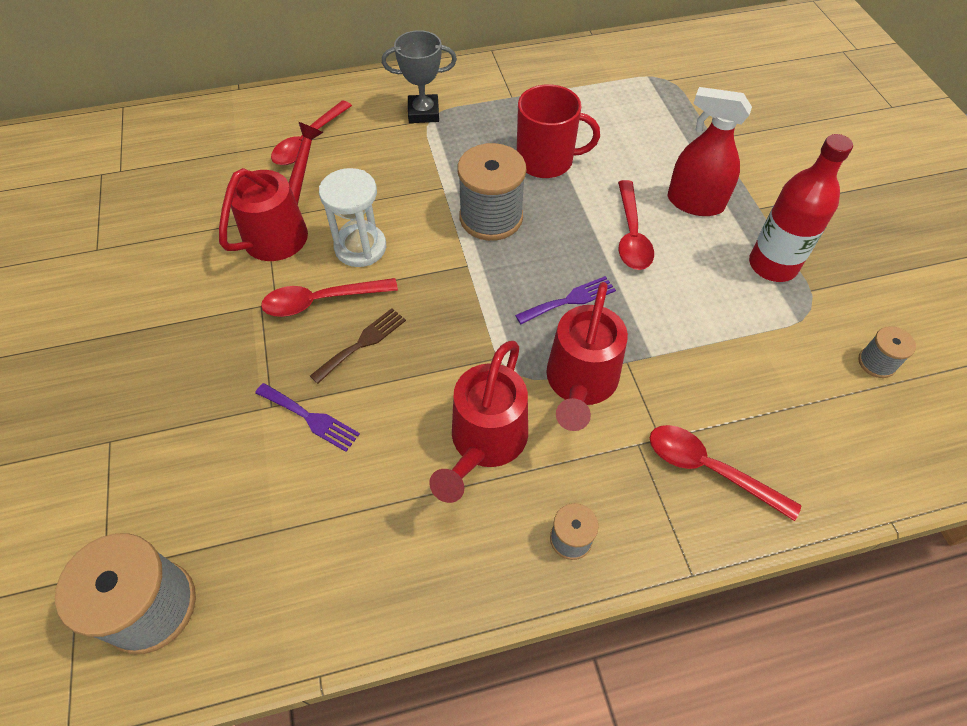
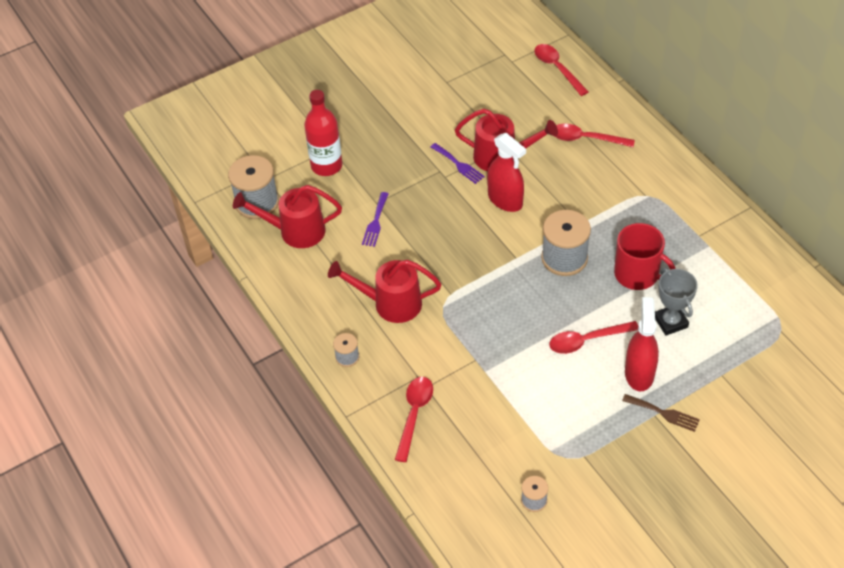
camera: 75 degrees right, 5 degrees down
red spoon [261,278,398,317] -> red spoon moved to [535,44,589,96]
brown fork [310,308,406,384] -> brown fork moved to [622,394,700,432]
white hourglass [319,168,386,267] -> red spray bottle [487,133,526,212]
grey trophy [382,30,457,123] -> grey trophy moved to [655,268,698,336]
purple fork [515,276,616,324] -> purple fork moved to [431,143,485,184]
red mug [517,84,600,178] -> red mug turned 45 degrees counterclockwise [614,223,675,290]
red watering can [546,282,628,431] -> red watering can moved to [233,185,342,248]
red bottle [749,134,853,282] -> red bottle moved to [304,90,342,176]

